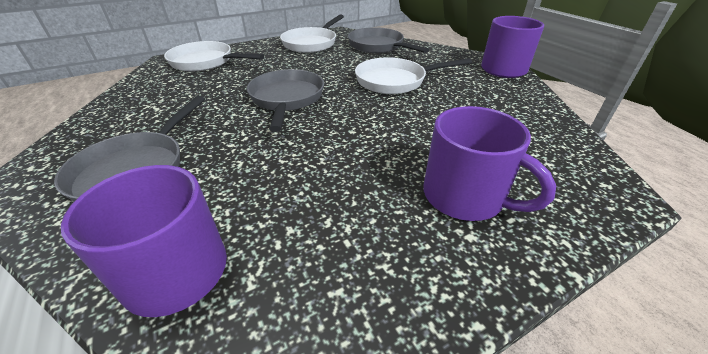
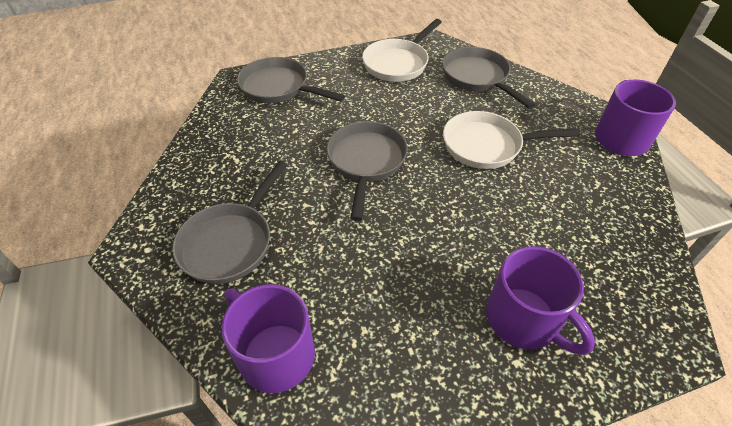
camera: 10 degrees right, 10 degrees up
white pan [164,41,264,71] -> grey pan [237,57,345,103]

